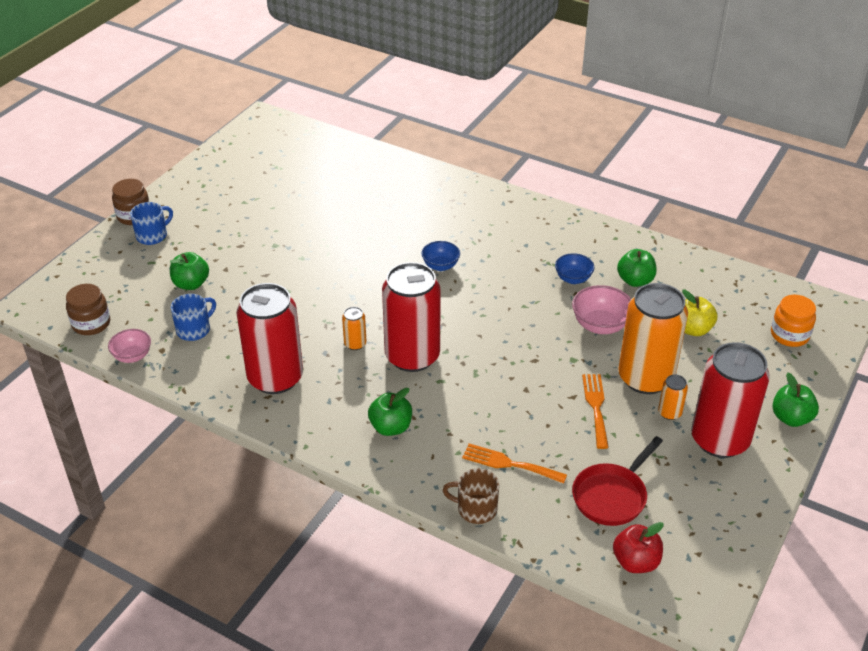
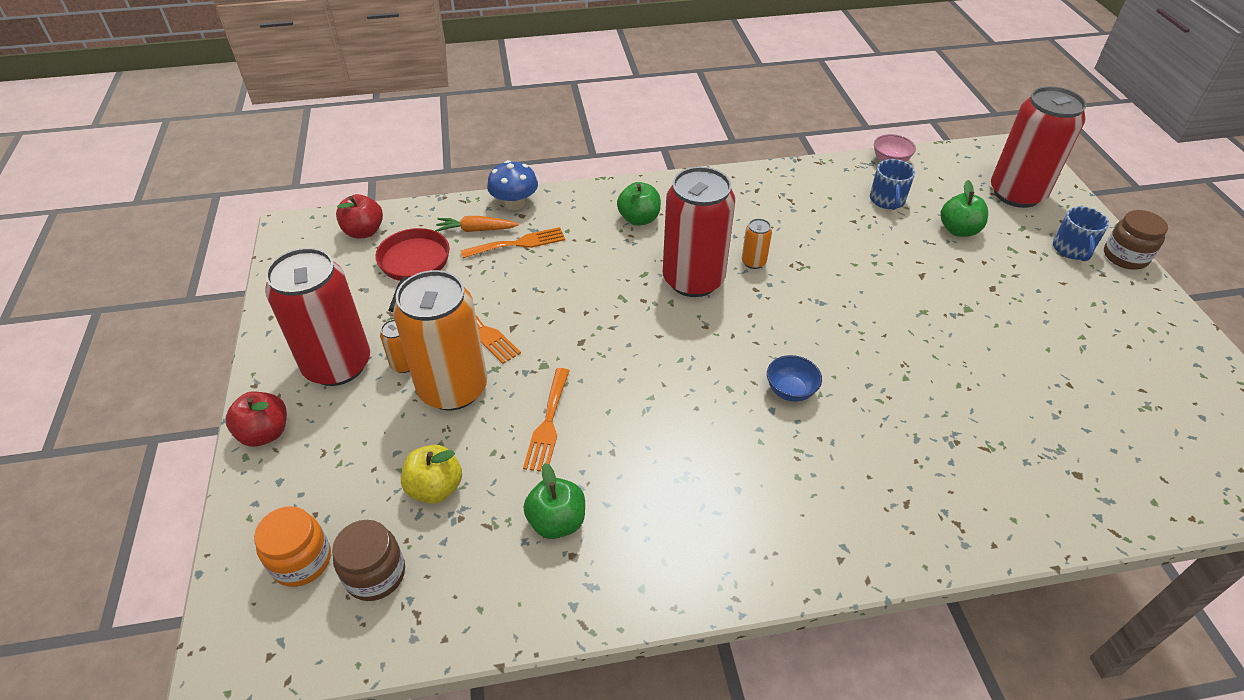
camera: 140 degrees right, 5 degrees up
brown jar [66,284,110,335] -> brown jar moved to [332,520,405,601]
red can [236,283,303,394] -> red can moved to [991,86,1087,208]
brown mug [442,468,499,524] -> blue mushroom [487,160,538,210]
blue bowl [555,253,594,284] -> none
pink bowl [572,285,631,334] -> orange fork [523,368,570,472]
green apple [772,373,819,427] -> red apple [225,392,287,447]
none -> orange carrot [435,216,519,232]

